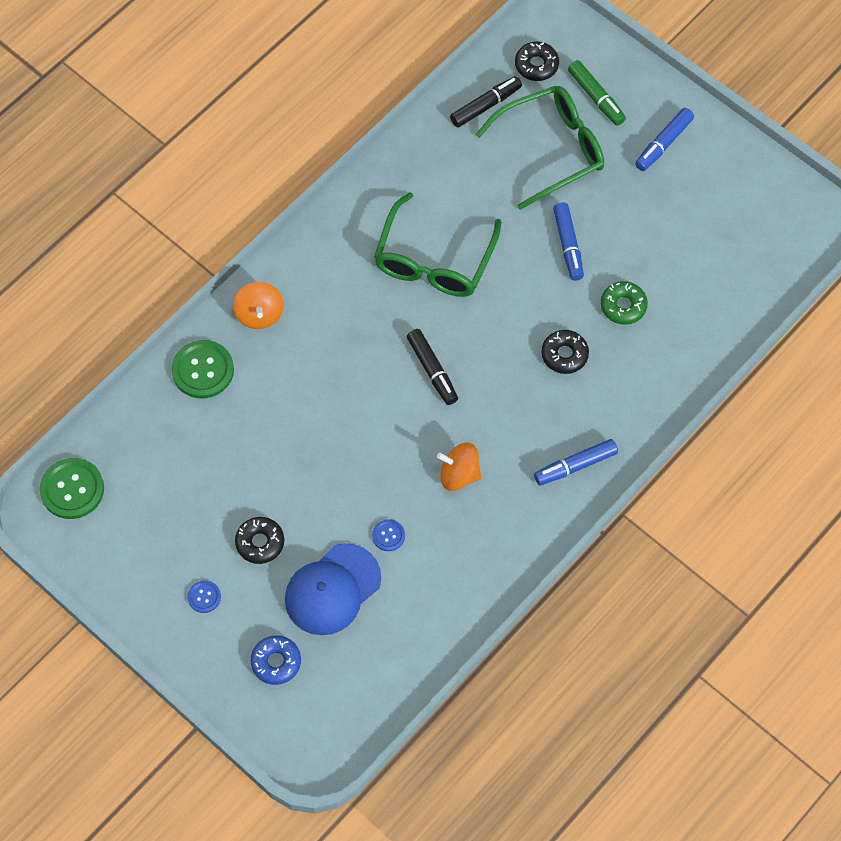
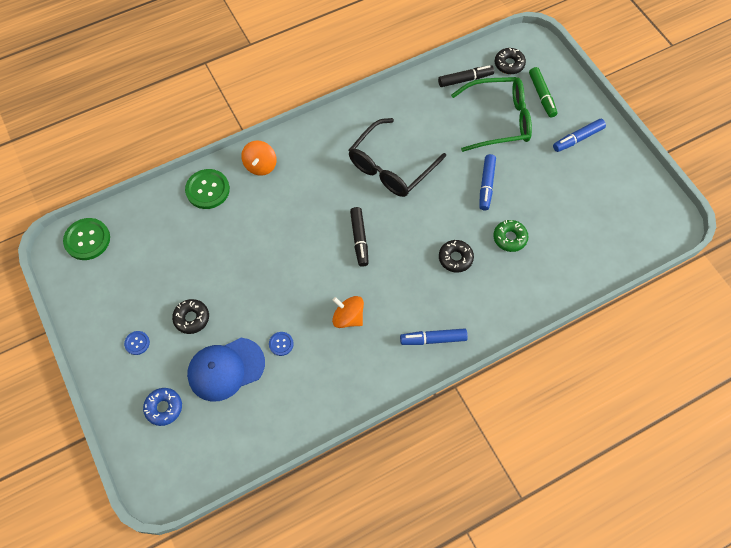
camera: 20 degrees right, 0 degrees up
green glasses [374,192,502,297] -> black glasses [349,118,446,197]

